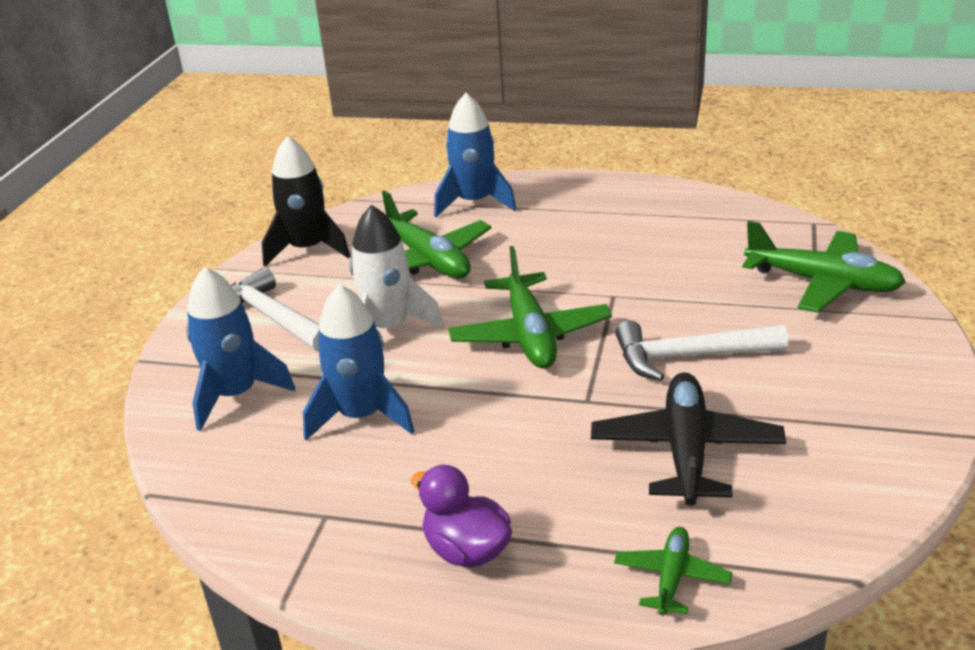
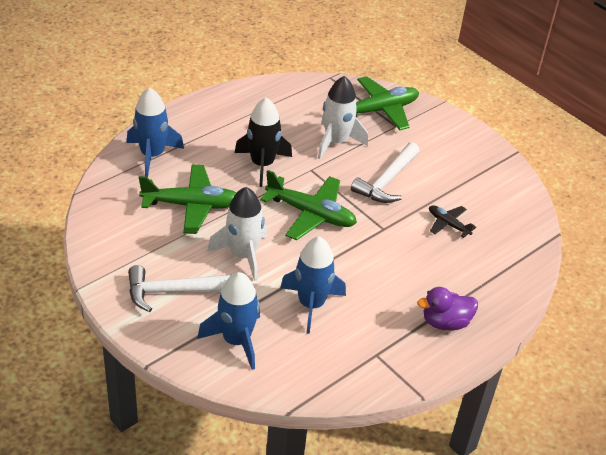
camera: 60 degrees left, 10 degrees up
black rocket [262,136,350,266] -> black rocket moved to [235,97,292,187]
black plane [591,372,786,506] -> black plane [429,205,476,238], size x0.53
green plane [614,527,732,616] -> none
none -> white rocket [318,76,368,159]

